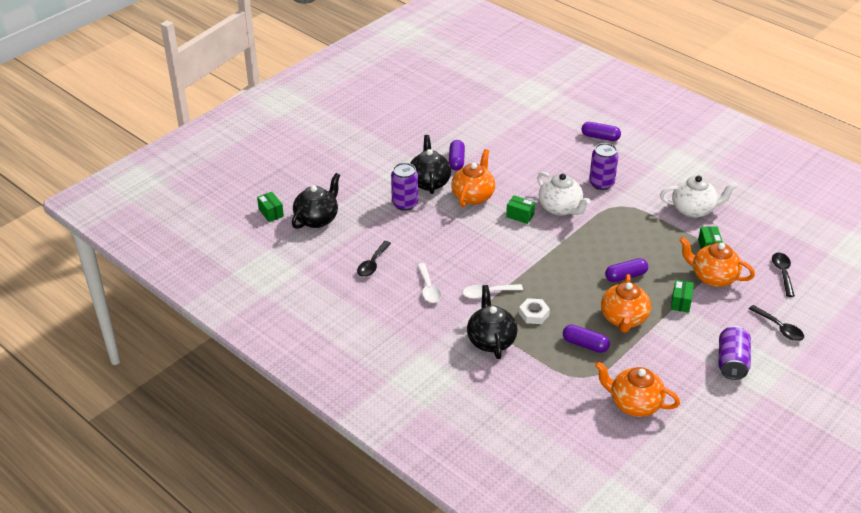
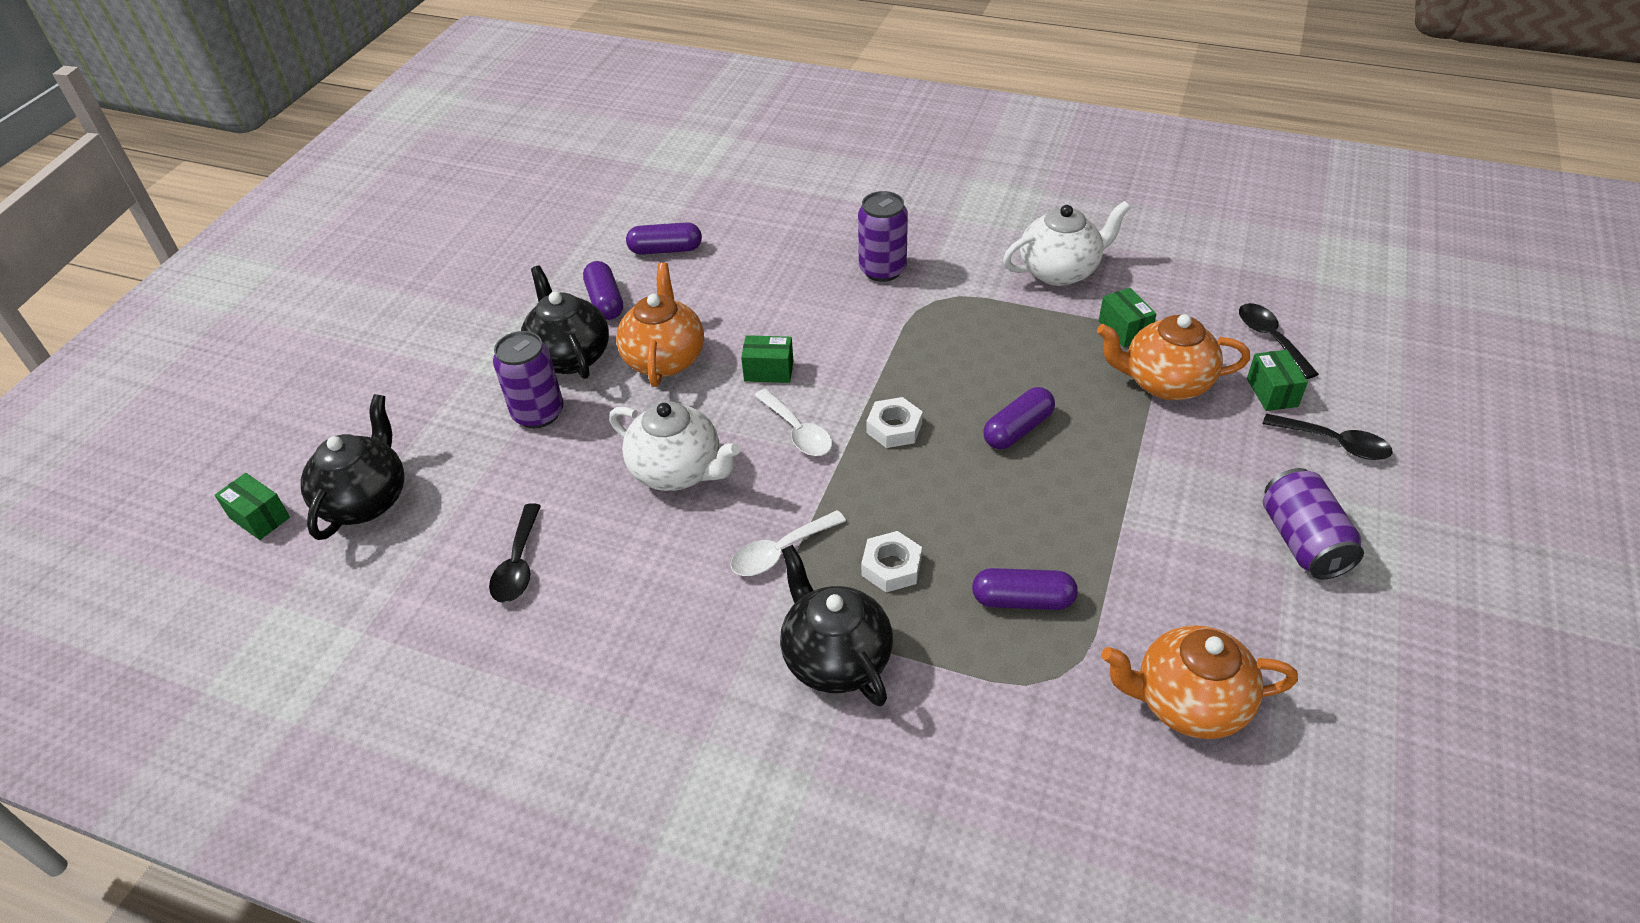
camera: 20 degrees left, 5 degrees up
white spoon [417,263,441,303] -> white spoon moved to [754,388,832,456]
white teapot [537,172,590,216] -> white teapot moved to [609,401,740,491]
purple capsule [581,122,621,141] -> purple capsule moved to [626,222,702,255]
orange teapot [601,274,651,333] -> none
green box [671,280,694,313] -> green box moved to [1247,350,1308,411]
none -> white nut [867,397,923,448]

